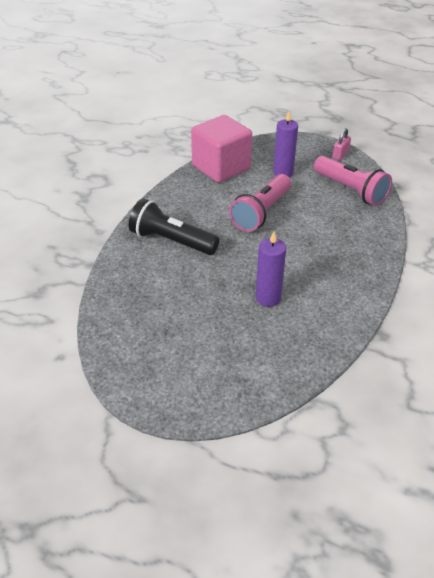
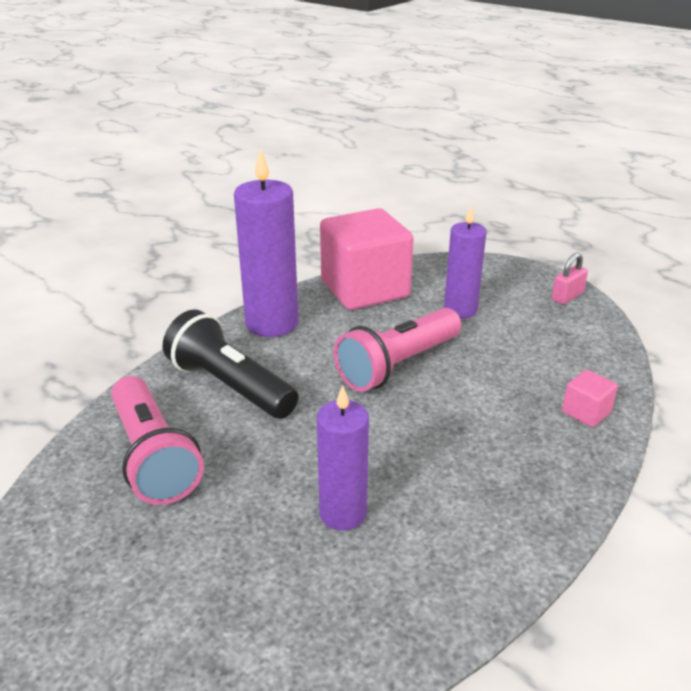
camera: 15 degrees right, 10 degrees down
pink flashlight [314,156,392,206] -> pink flashlight moved to [111,376,204,505]
none -> purple candle [234,148,298,337]
none -> pink cube [562,370,618,427]

